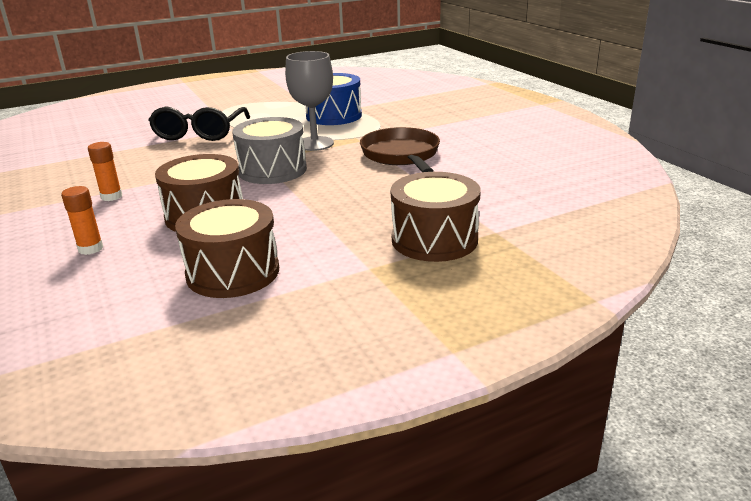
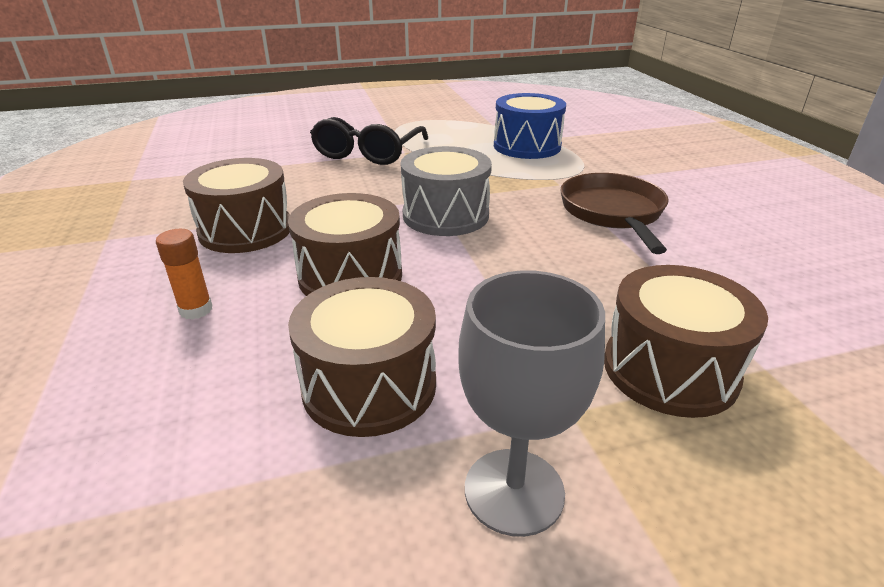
camera: 10 degrees right, 5 degrees up
orange glue stick [88,142,122,201] -> brown drum [183,158,290,253]
grey goblet [285,51,334,151] -> grey goblet moved to [458,270,605,537]

